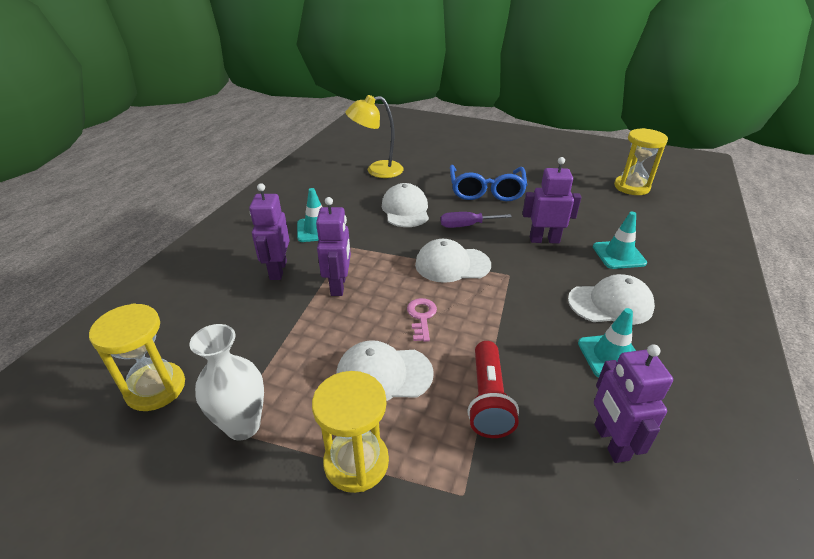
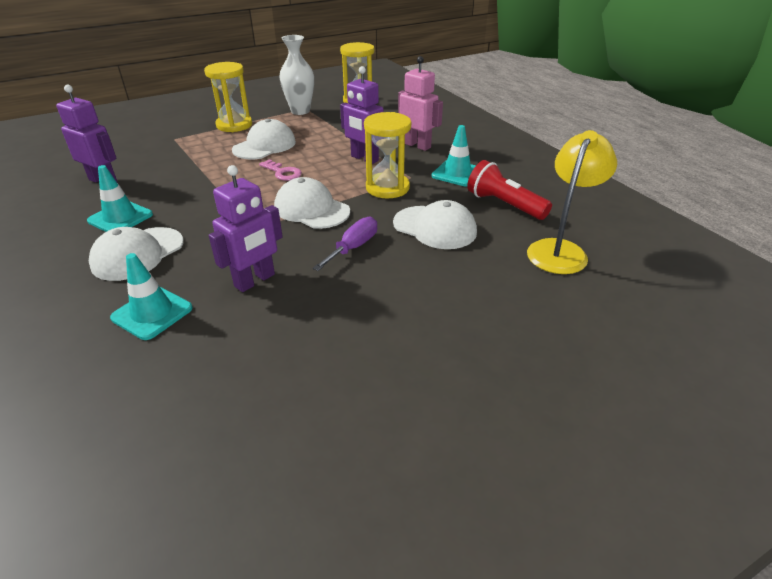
camera: 130 degrees right, 0 degrees up
purple robot [249,183,290,280] -> pink robot [398,56,443,151]
white cap [415,239,491,283] -> white cap turned 90 degrees counterclockwise [274,177,350,229]
blue glasses [450,165,527,201] -> none
red flashlight [467,341,519,438] -> red flashlight moved to [467,160,552,220]
yellow hourglass [614,128,668,195] -> yellow hourglass moved to [364,112,411,198]

